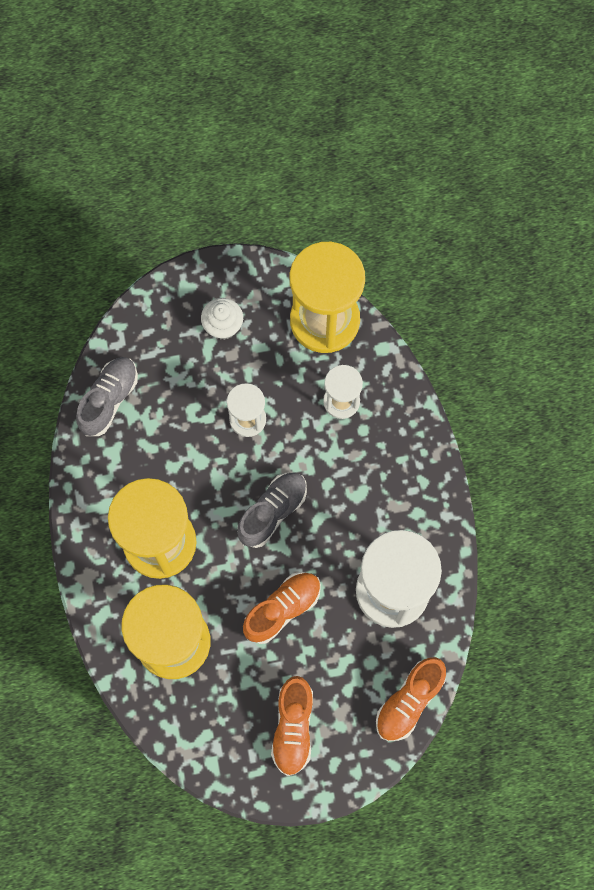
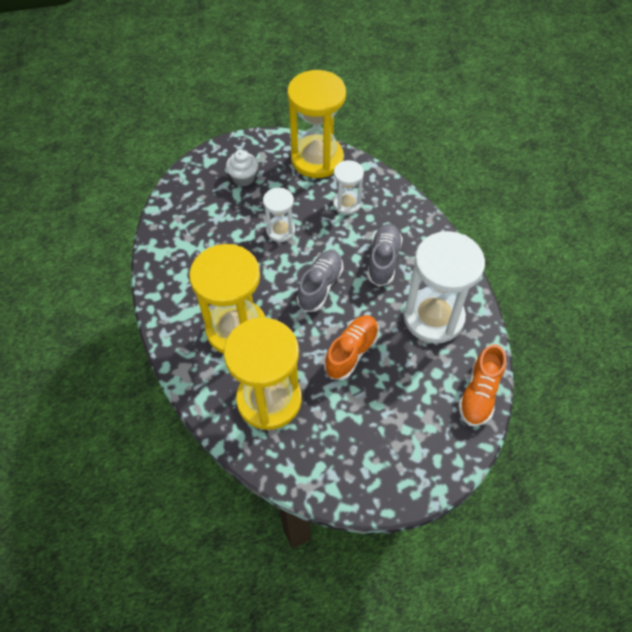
camera: 15 degrees left, 15 degrees down
grey shoe [76,357,138,436] -> grey shoe moved to [367,224,403,287]
orange shoe [271,676,313,776] -> none

